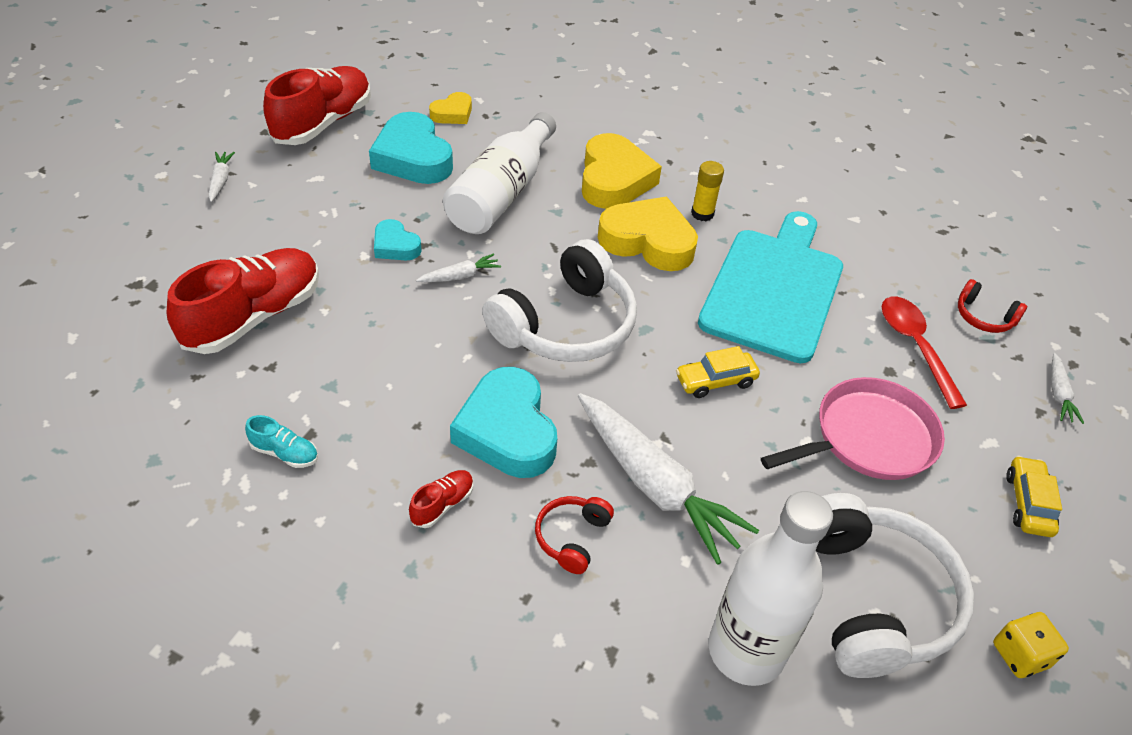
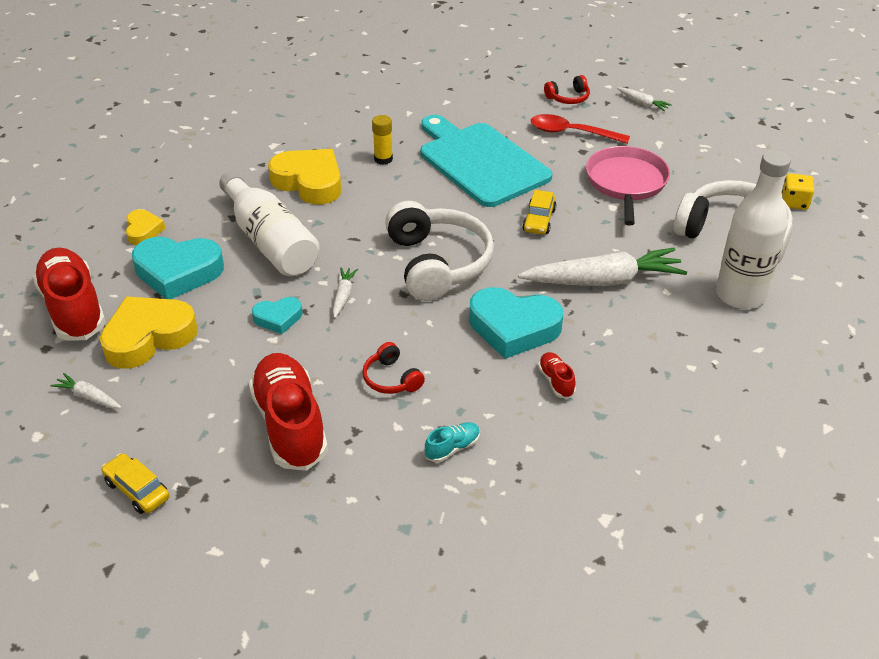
camera: 55 degrees left, 5 degrees down
red headphones [535,496,614,574] -> red headphones moved to [363,342,425,394]
yellow heart [598,197,698,271] -> yellow heart moved to [100,297,198,369]
yellow car [1006,456,1062,537] -> yellow car moved to [101,453,170,514]

